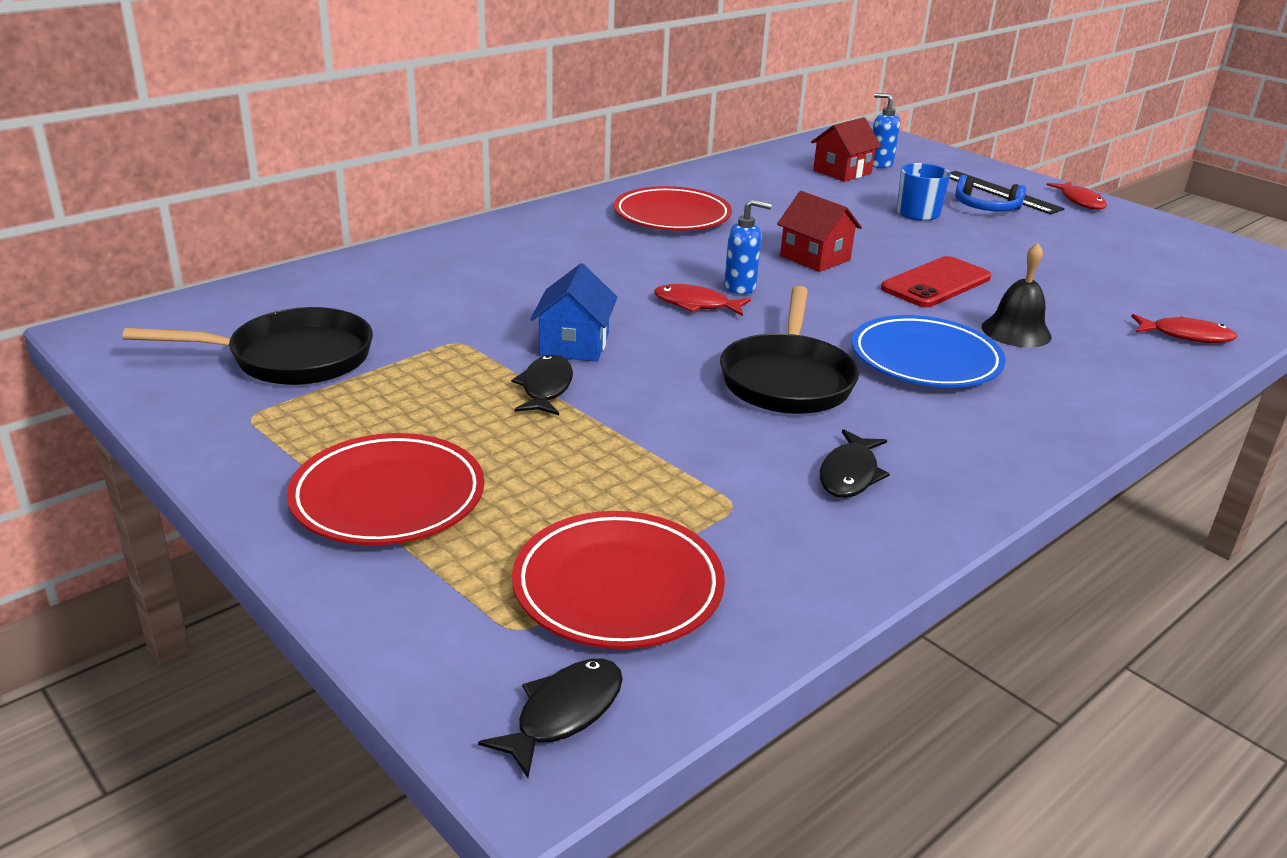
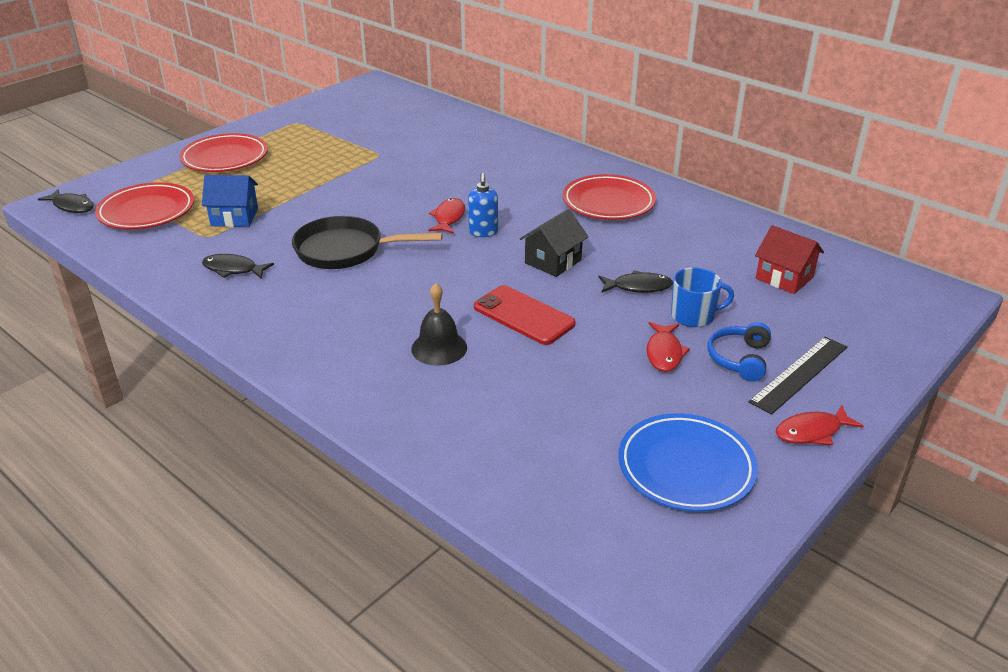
camera: 85 degrees right, 5 degrees up
black pan [123,307,373,385] -> none
black fish [511,355,573,415] -> black fish moved to [598,270,673,293]
blue house [531,263,618,362] -> blue house moved to [202,175,258,227]
red house [777,191,862,272] -> black house [520,209,588,277]
blue plate [851,315,1006,387] -> blue plate moved to [618,413,758,512]
blue soap dispenser [873,93,900,168] -> none
red fish [1131,314,1237,343] -> red fish moved to [646,322,690,372]

